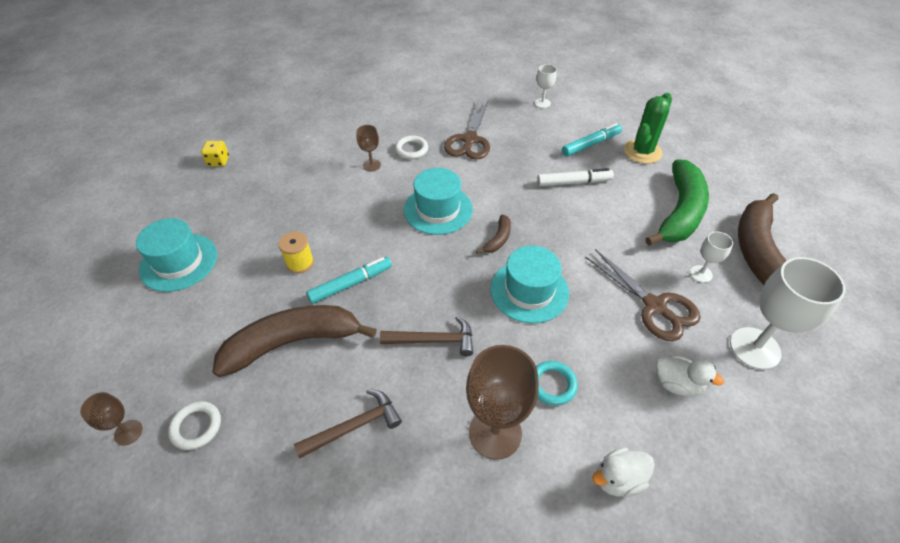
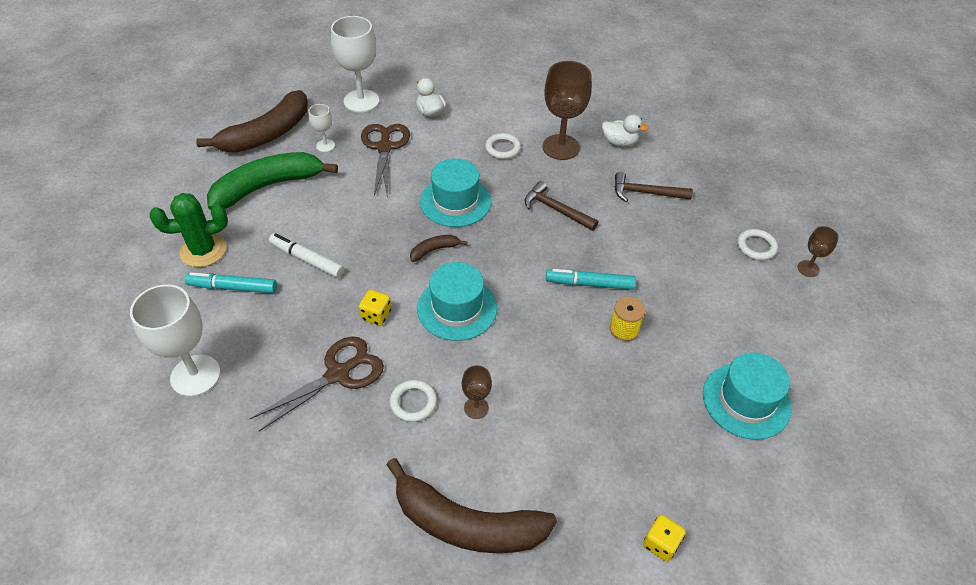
camera: 145 degrees left, 0 degrees up
brown banana [212,305,377,377] -> brown banana moved to [386,458,557,553]
white goblet [535,64,557,108] -> white goblet [130,284,220,397], size x2.00
turquoise ring [536,361,578,406] -> white ring [485,133,521,159]
white duck [592,448,655,497] -> white duck moved to [602,114,649,147]
none -> yellow dice [359,290,392,326]

